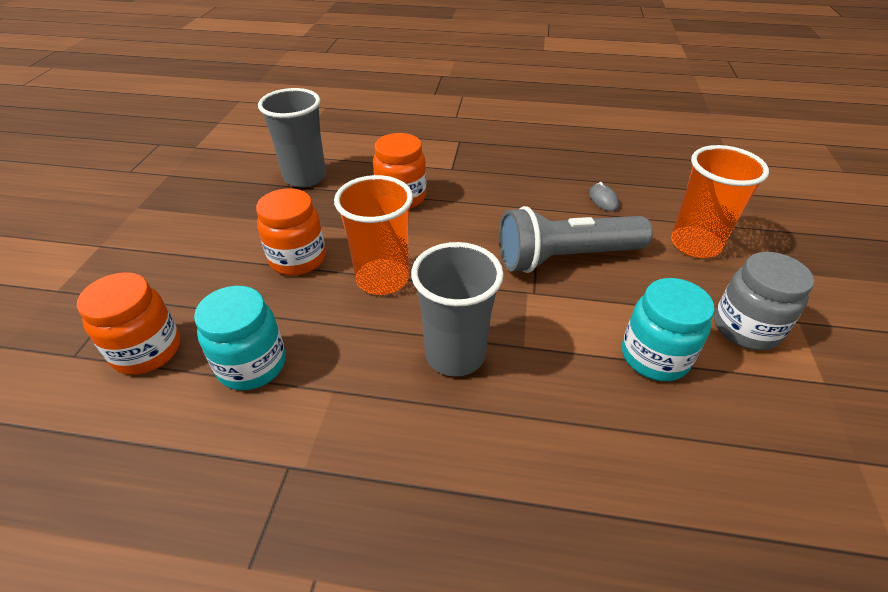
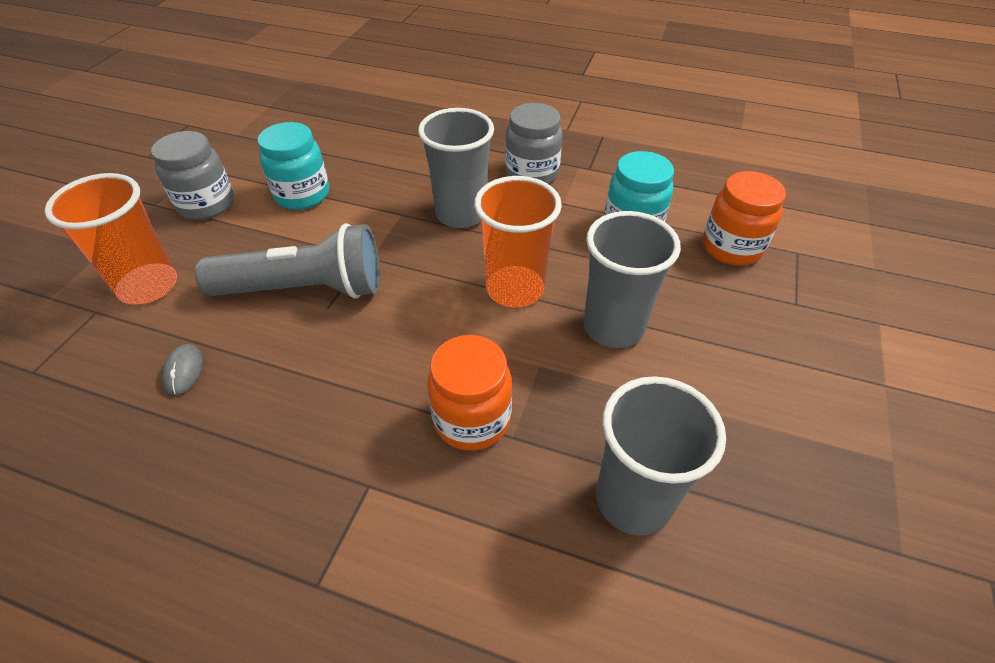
camera: 170 degrees left, 5 degrees up
orange jar [256,188,326,276] -> grey cup [583,211,681,348]
none -> grey jar [505,103,563,184]

